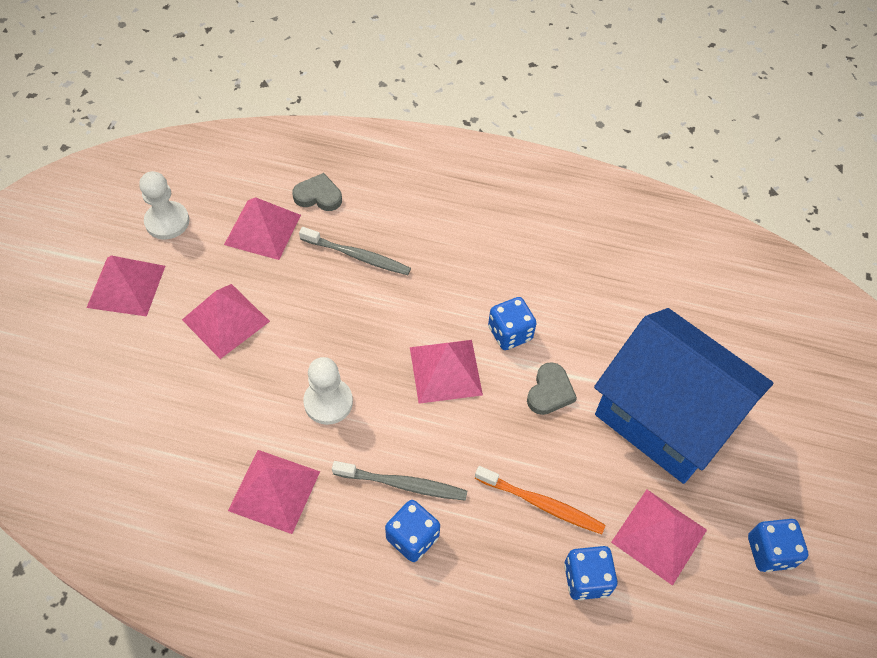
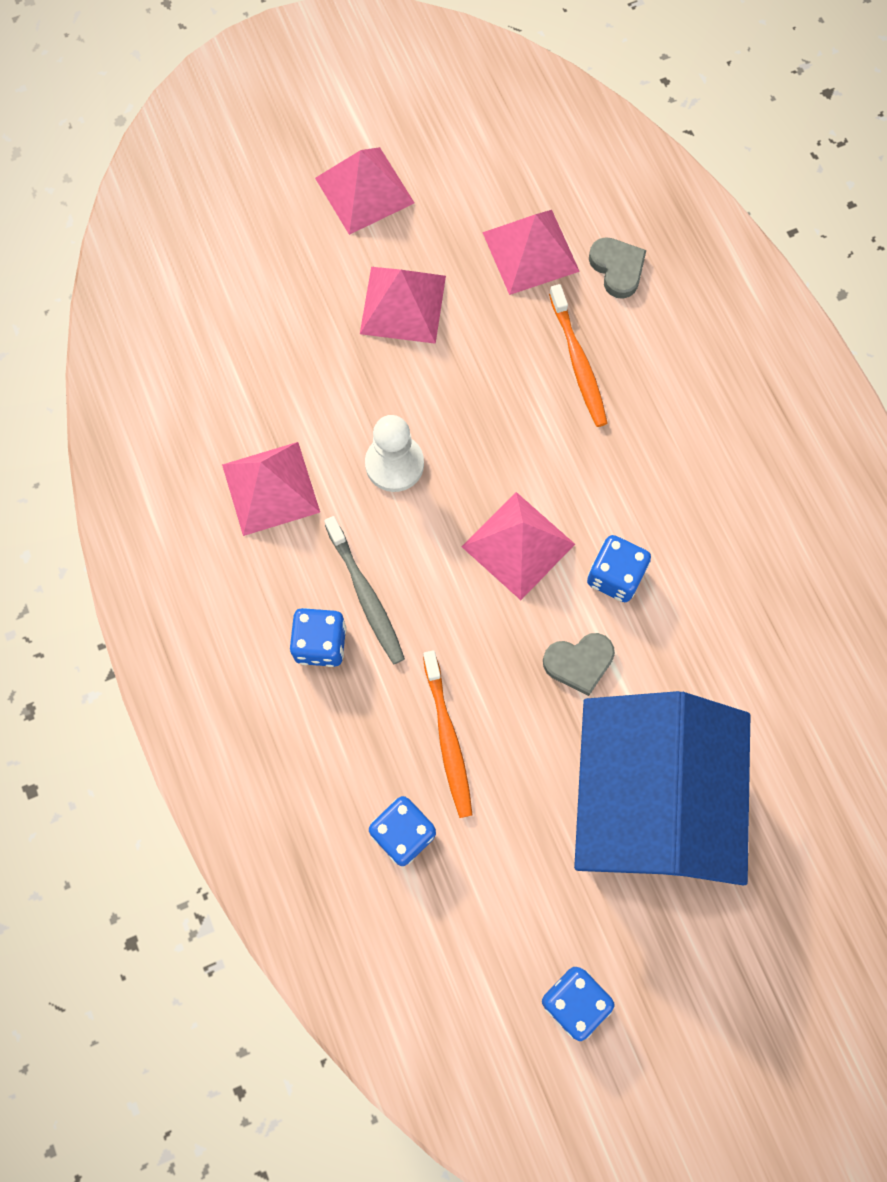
camera: 55 degrees right, 15 degrees up
white pawn [139,171,189,239] -> none
grey toothbrush [299,227,411,275] -> orange toothbrush [549,284,608,427]
pink pyramid [611,490,707,586] -> none

